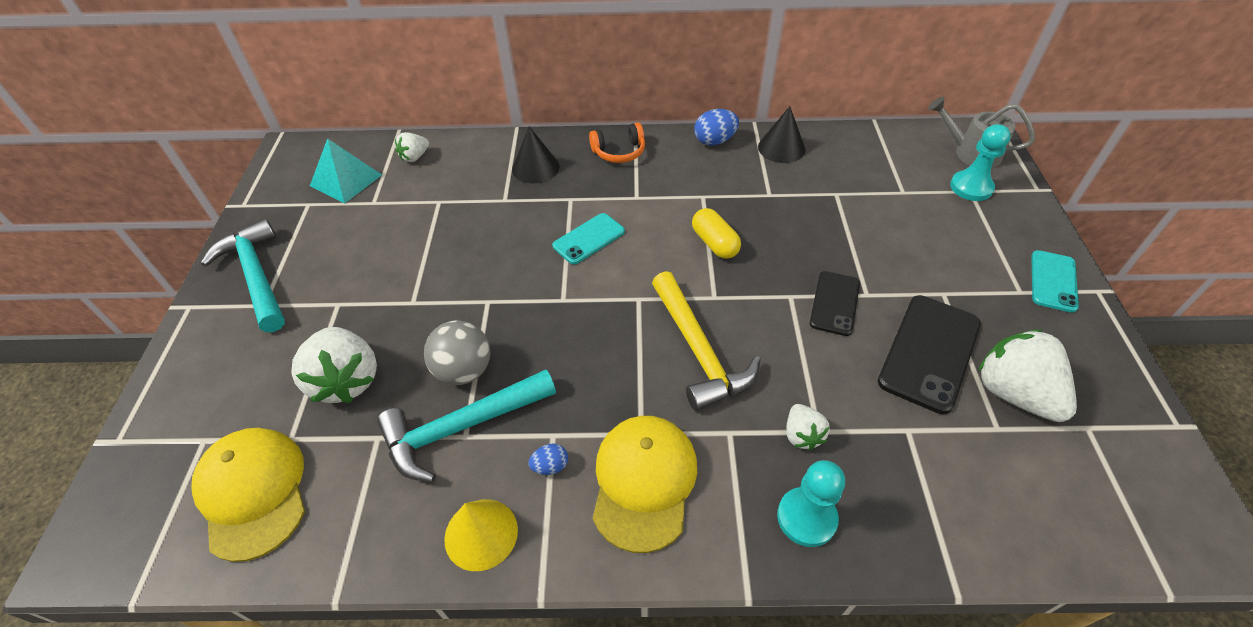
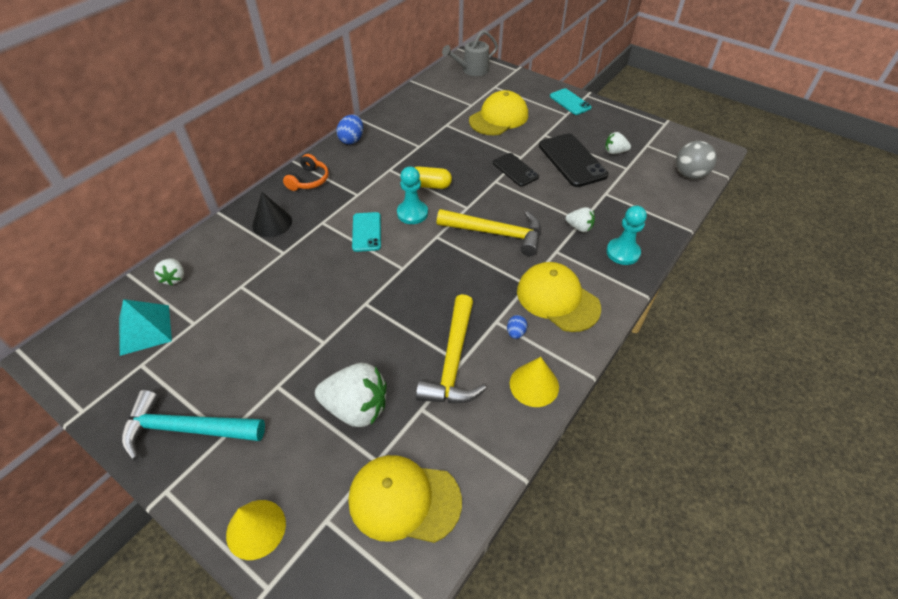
camera: 55 degrees left, 0 degrees up
turquoise hammer [377,369,556,482] -> yellow hammer [416,294,486,403]
grey ball [424,320,491,385] -> grey ball moved to [676,141,717,179]
black cone [758,106,805,163] -> none
turquoise pawn [950,124,1011,201] -> turquoise pawn moved to [397,166,428,224]
white strawberry [978,329,1077,422] -> white strawberry [605,132,631,154], size x0.52
none -> yellow cone [226,500,286,560]
none -> yellow cap [469,90,528,135]

